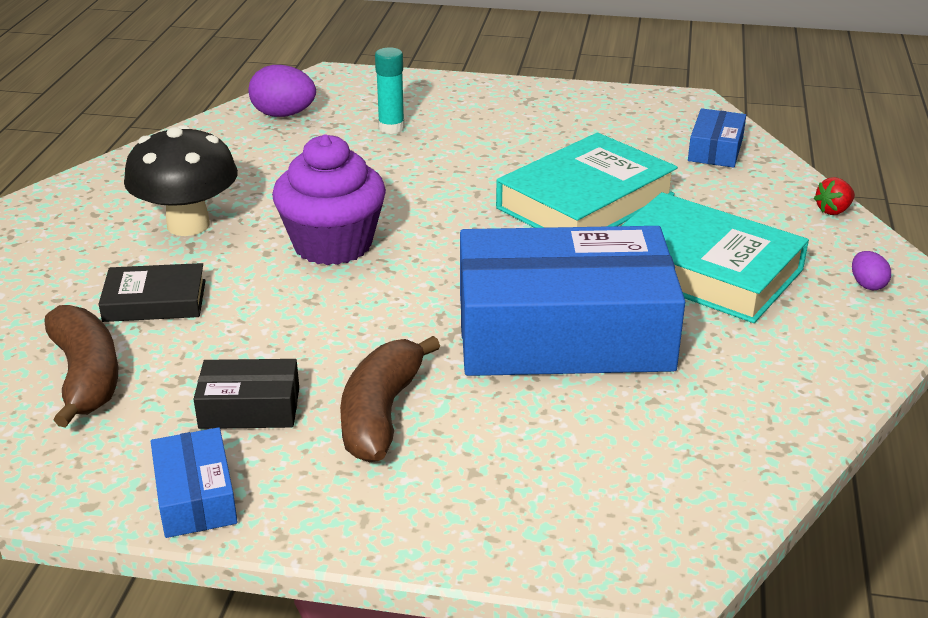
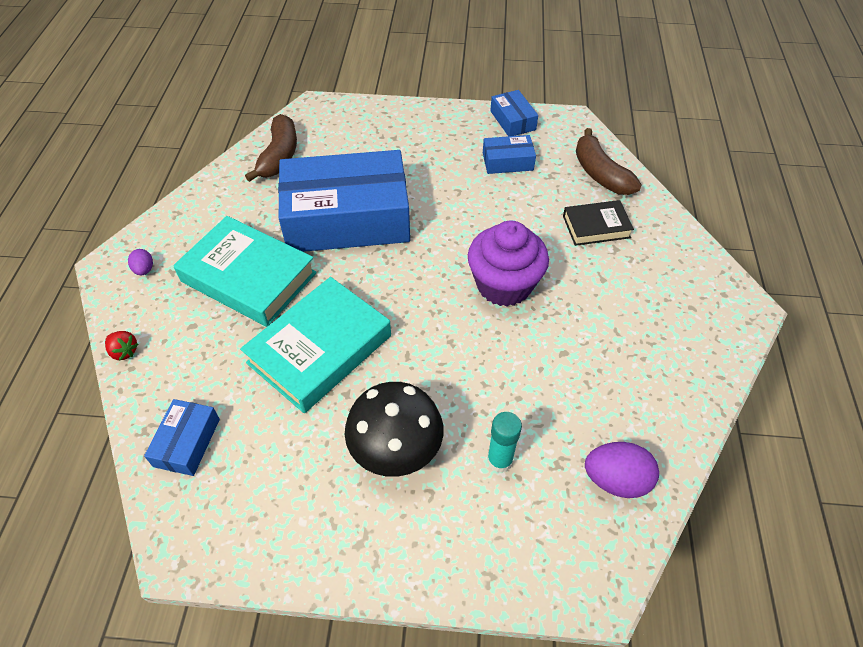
camera: 175 degrees right, 20 degrees up
black mushroom [124,125,238,236] -> black mushroom moved to [345,382,443,477]
black box [194,359,299,429] -> blue box [483,135,536,174]
brown banana [340,336,440,462] -> brown banana moved to [245,114,297,182]
red strawberry [814,177,855,215] -> red strawberry turned 75 degrees clockwise [105,331,138,361]

